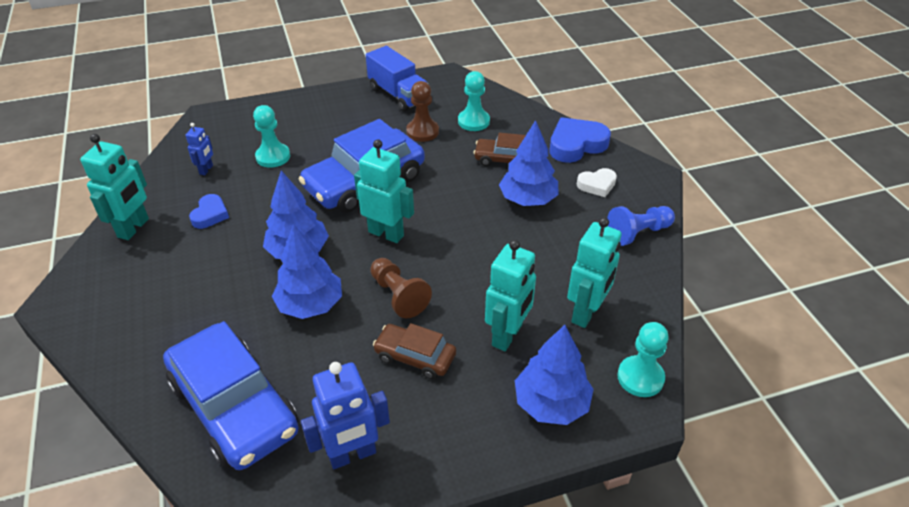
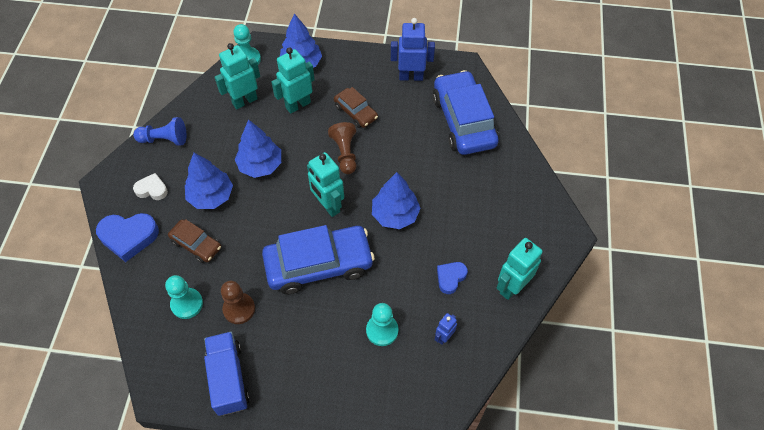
camera: 155 degrees left, 15 degrees up
blue tree [272,224,342,319] -> blue tree moved to [235,119,281,178]

